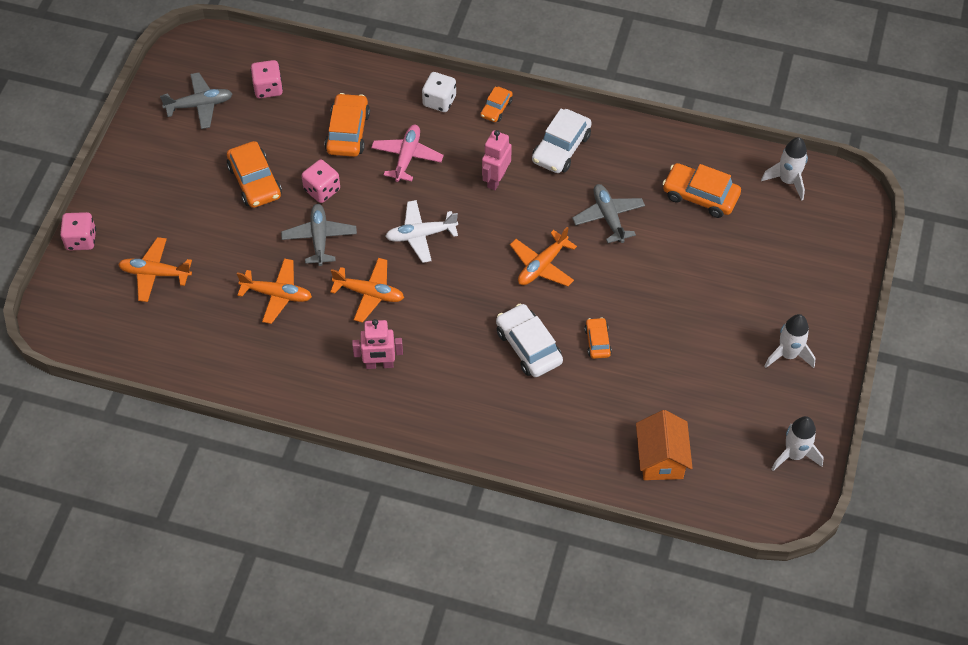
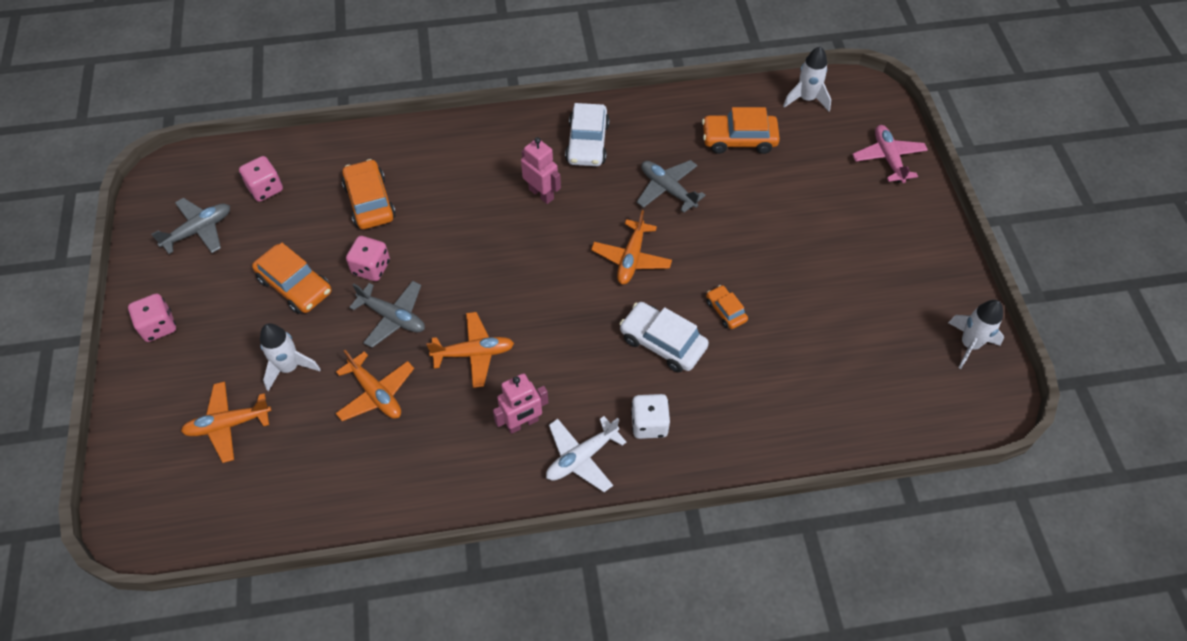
camera: 25 degrees left, 0 degrees up
pink dice [60,212,96,250] -> pink dice moved to [128,293,176,342]
orange plane [237,258,312,324] -> orange plane turned 60 degrees clockwise [336,350,414,421]
grey plane [281,204,357,266] -> grey plane turned 150 degrees clockwise [349,281,425,348]
pink plane [371,125,444,182] -> pink plane moved to [852,125,928,183]
white plane [385,200,458,263] -> white plane moved to [546,416,626,492]
white dice [422,72,456,112] -> white dice moved to [631,394,670,439]
orange car [480,86,513,122] -> none
pink robot [482,130,512,190] -> pink robot turned 135 degrees clockwise [521,137,561,204]
orange house [636,410,693,480] -> none
white rocket [764,314,815,368] -> white rocket moved to [260,323,321,391]

